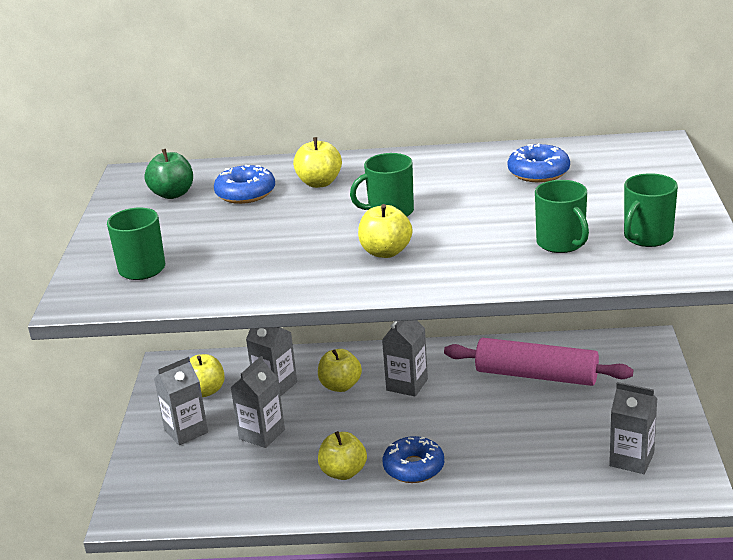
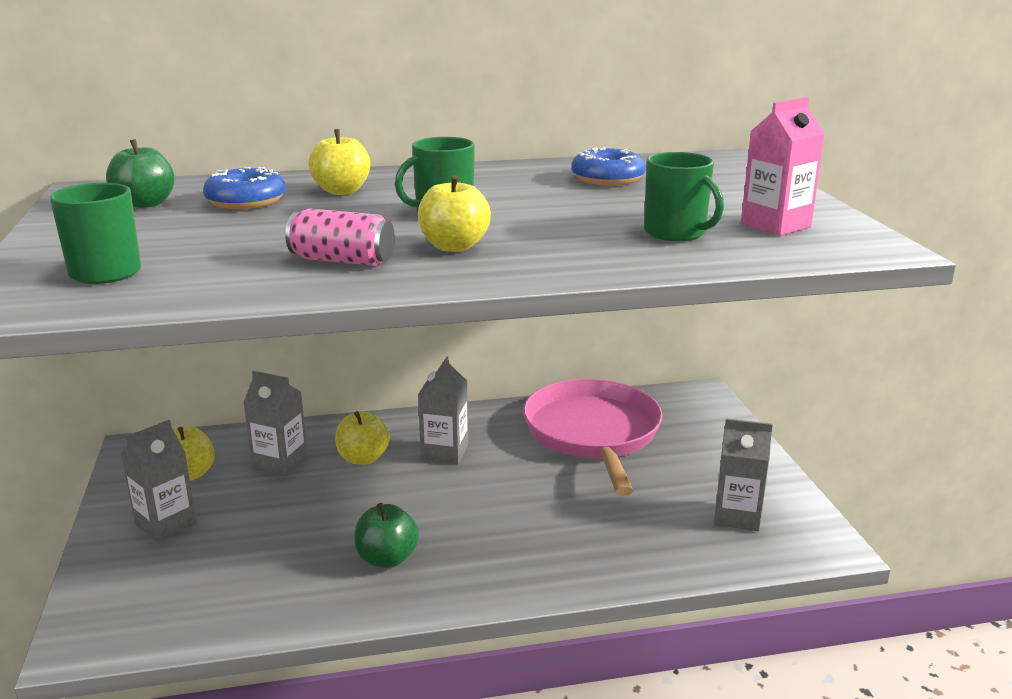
camera: 15 degrees left, 5 degrees down
grey carton [230,356,285,448] -> none
yellow apple [318,431,367,480] -> green apple [354,503,419,568]
blue donut [383,436,444,483] -> none
pink rolling pin [444,338,633,386] -> pink pan [523,379,662,496]
green mug [624,173,678,247] -> pink carton [741,97,825,236]
none -> pink can [285,209,395,266]

